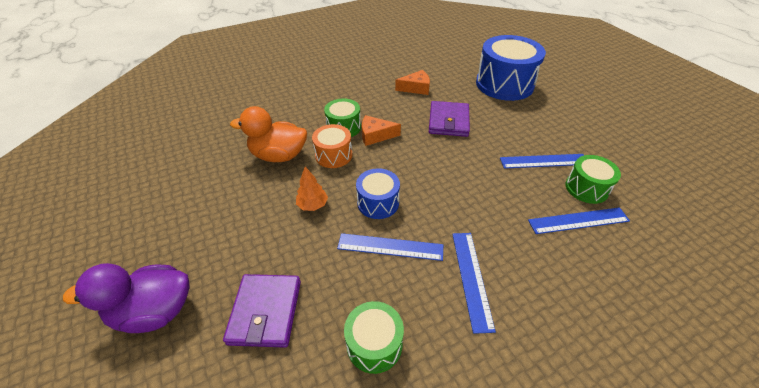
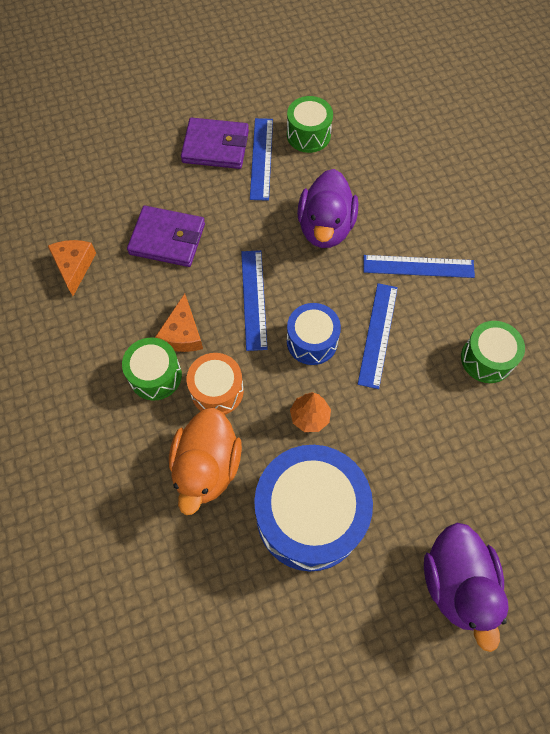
camera: 85 degrees left, 20 degrees up
purple wallet [223,274,301,348] -> purple wallet moved to [181,117,249,169]
blue drum [476,35,546,101] -> blue drum moved to [254,445,373,571]
blue ruler [528,207,630,234] -> blue ruler moved to [241,250,268,351]
none -> purple duck [297,169,358,248]

